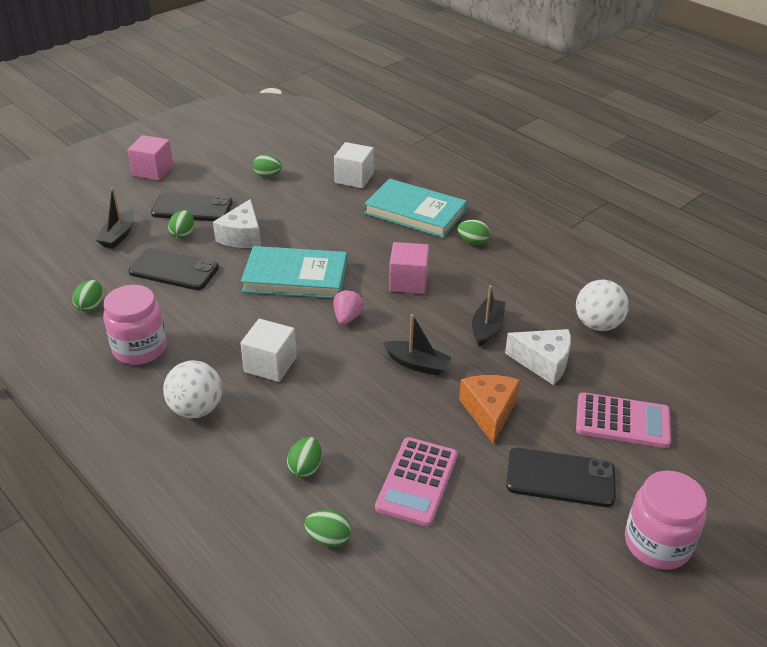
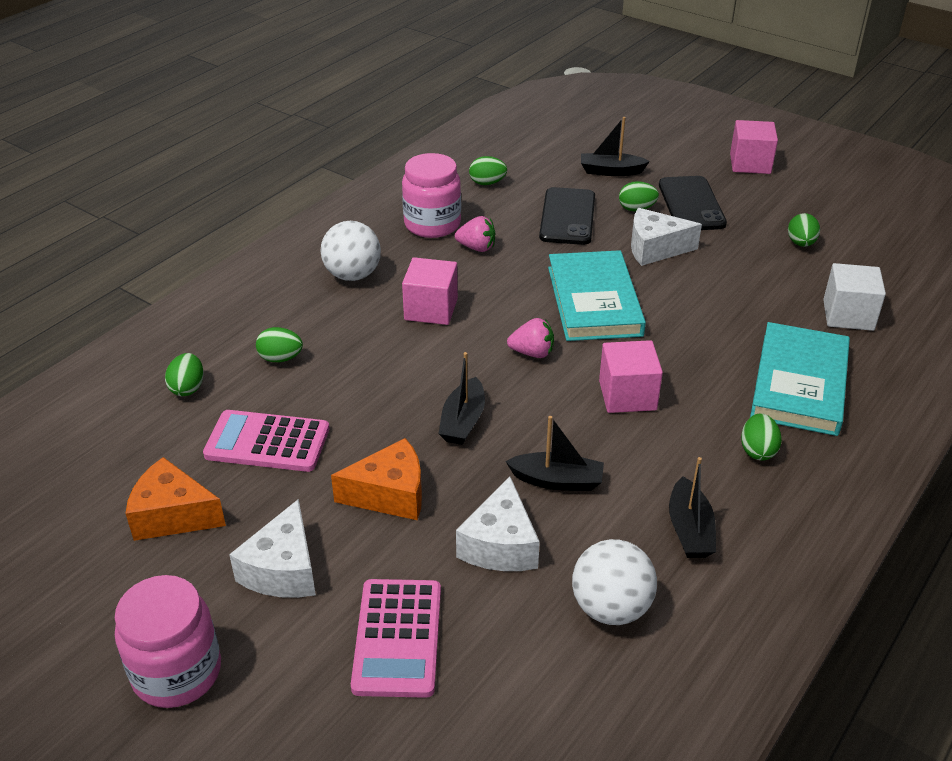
camera: 80 degrees right, 0 degrees up
white cube [240,319,297,382] -> pink cube [402,257,458,325]
black phone [506,448,616,507] -> white cheese [229,499,316,598]
none -> orange cheese [125,457,226,541]
none -> pink strawberry [455,216,495,252]
none -> black boat [669,457,716,558]

